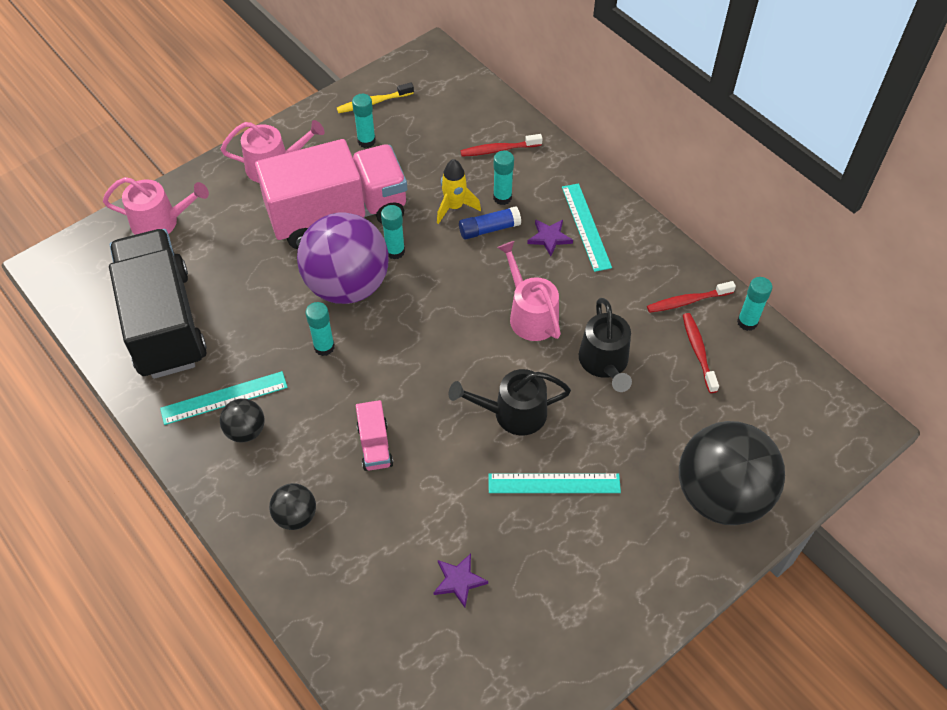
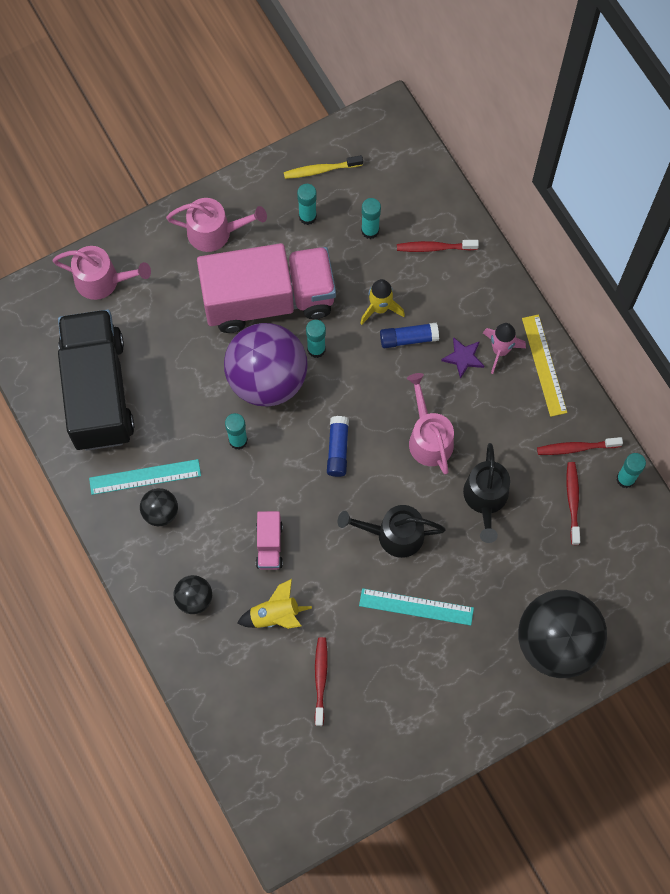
camera: 10 degrees right, 15 degrees up
purple star [433,554,488,608] -> red toothbrush [314,637,328,726]
turquoise glue stick [493,151,514,205] -> turquoise glue stick moved to [361,198,381,239]
turquoise ruler [562,183,612,272] -> pink rocket [483,323,526,374]
none -> yellow rocket [237,579,312,629]
none -> blue glue stick [327,416,349,477]
none -> yellow ruler [522,314,567,417]

